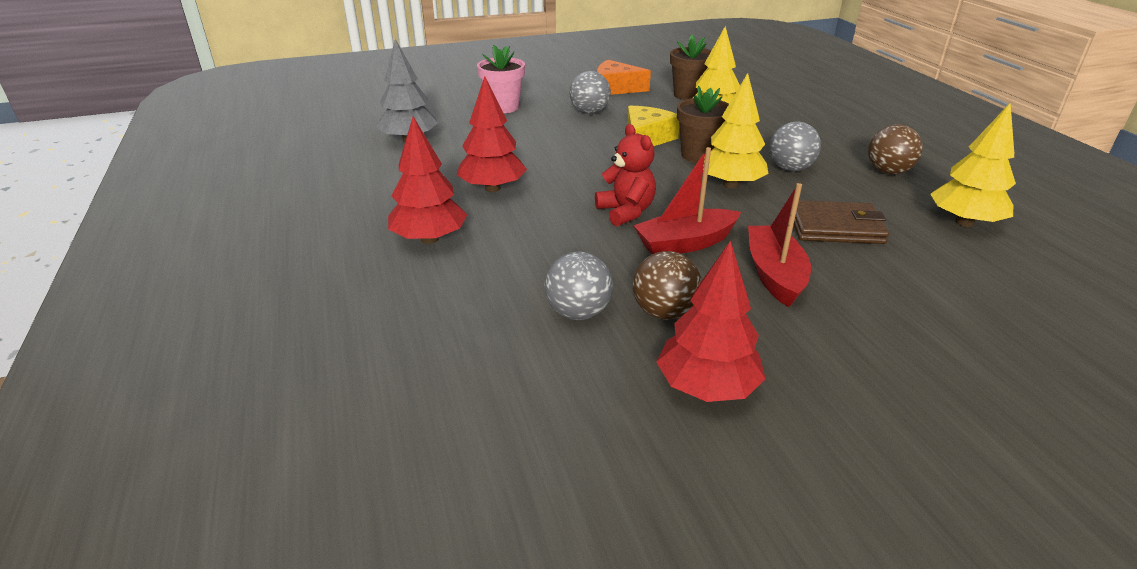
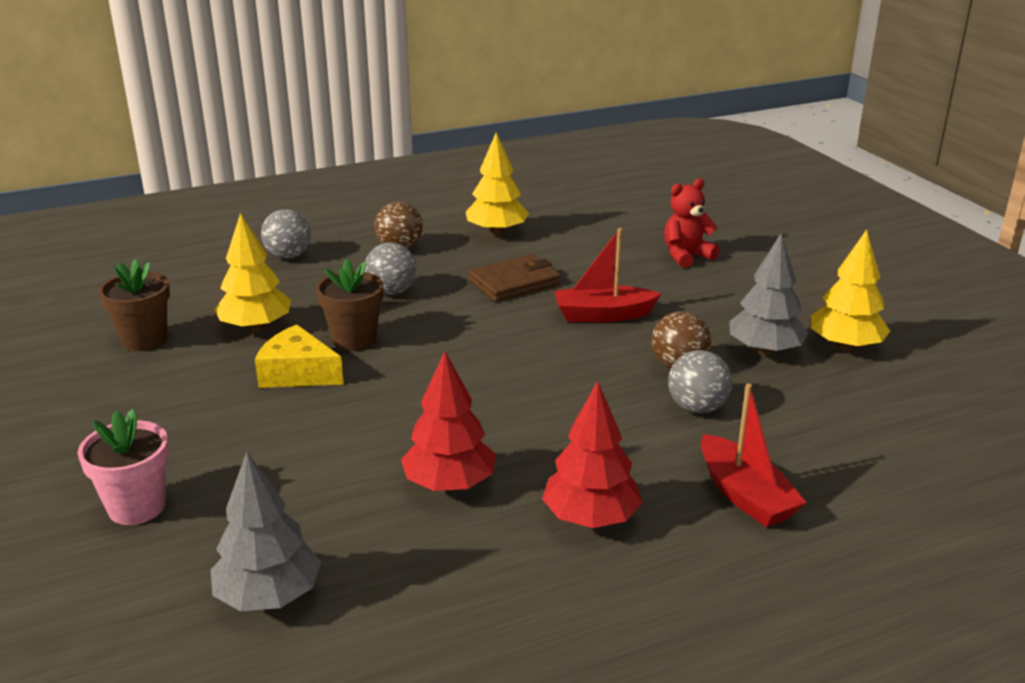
camera: 95 degrees left, 5 degrees down
grey ball [569,71,611,114] -> grey ball moved to [261,209,311,259]
red teddy bear [595,124,656,227] -> red teddy bear moved to [664,178,720,268]
orange cheese [597,60,651,95] -> none
red boat [633,147,741,254] -> red boat moved to [701,384,807,528]
red tree [656,240,766,402] -> grey tree [729,234,809,355]
yellow tree [703,73,769,189] -> yellow tree moved to [811,229,890,351]
brown wallet [794,200,889,244] -> brown wallet turned 60 degrees clockwise [468,254,561,302]

